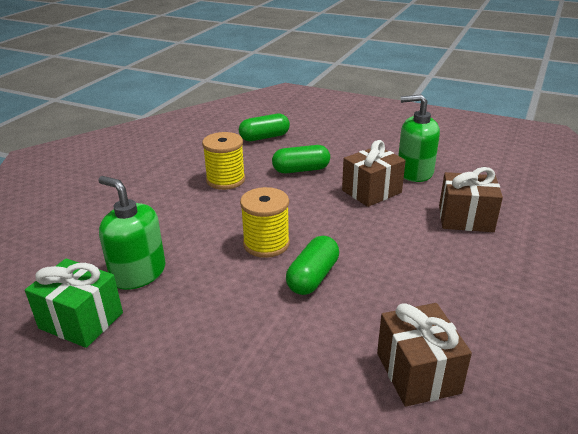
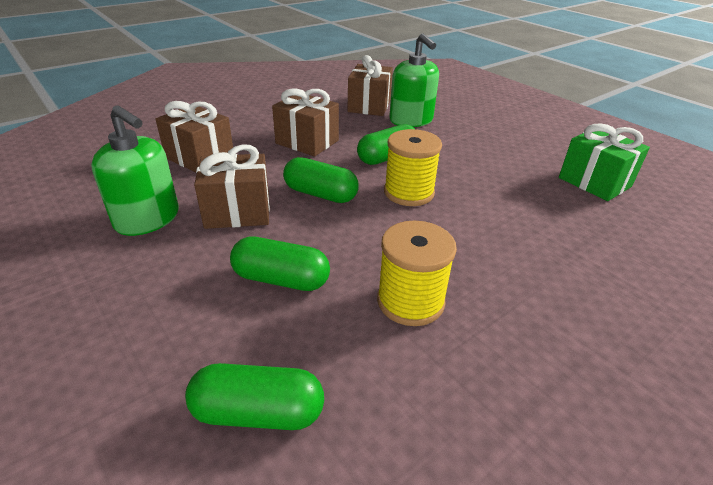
camera: 155 degrees left, 5 degrees up
green soap dispenser [98,176,166,290] -> green soap dispenser moved to [389,33,439,127]
none -> brown gift [272,88,339,156]
none -> green capsule [283,157,359,203]

